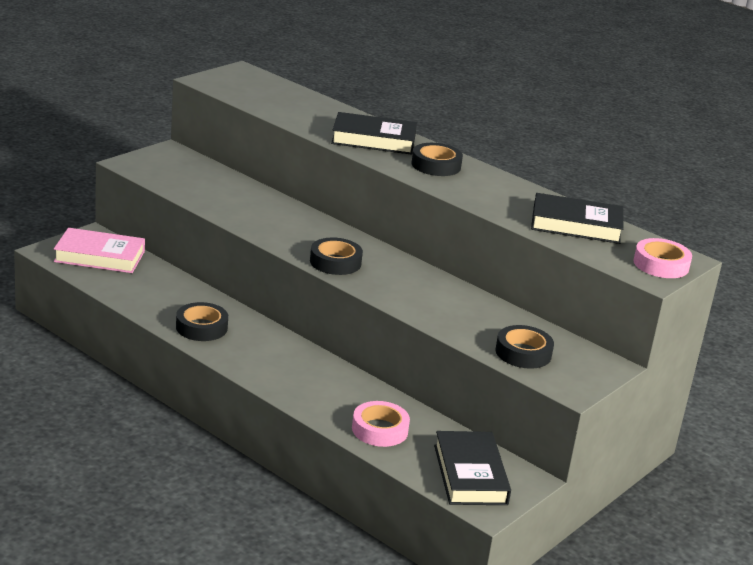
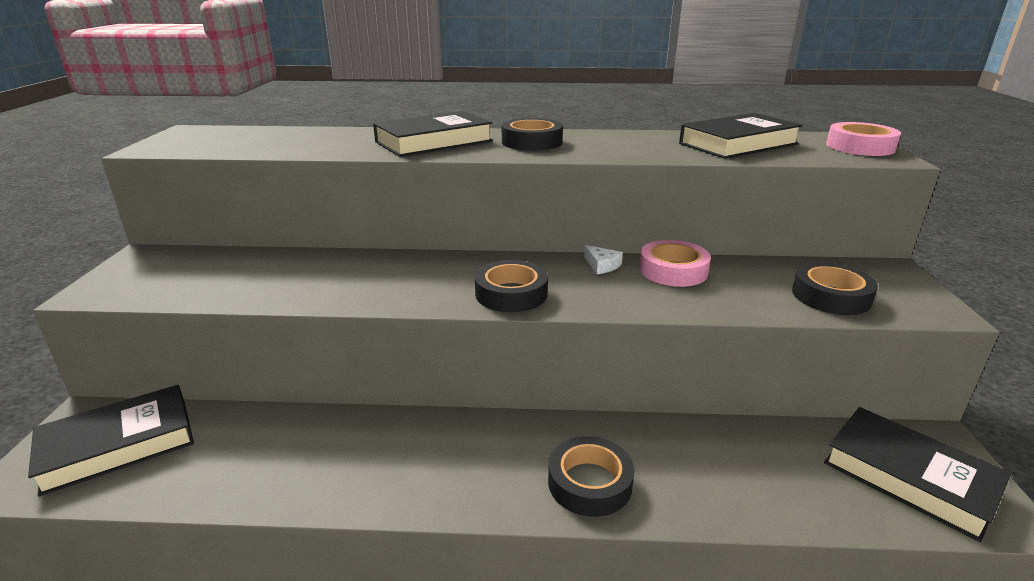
camera: 35 degrees left, 0 degrees up
pink book [54,228,145,273] -> black book [28,385,194,496]
black tape [176,302,228,341] -> black tape moved to [548,436,634,517]
pink tape [352,401,410,447] -> pink tape moved to [639,240,711,287]
none -> white cheese [584,245,623,274]

